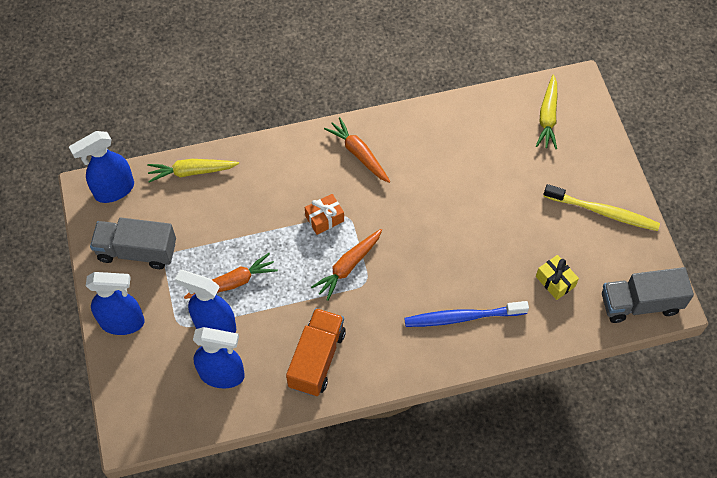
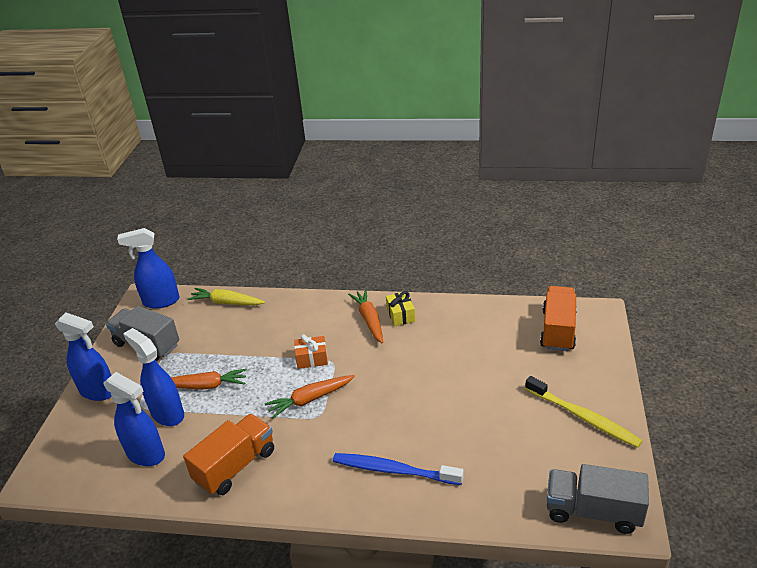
camera: 25 degrees right, 25 degrees down
yellow carrot [536,74,557,149] -> orange truck [540,286,577,351]
yellow gift [536,255,579,300] -> yellow gift moved to [386,291,415,326]

